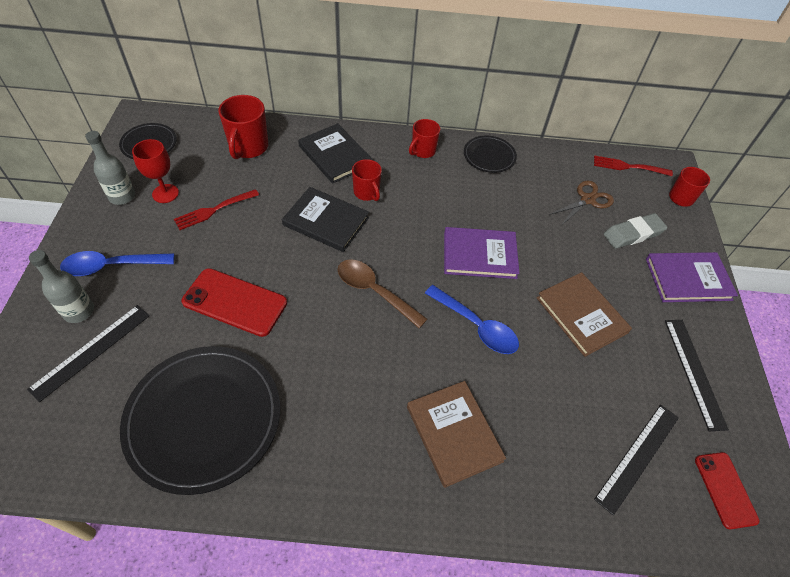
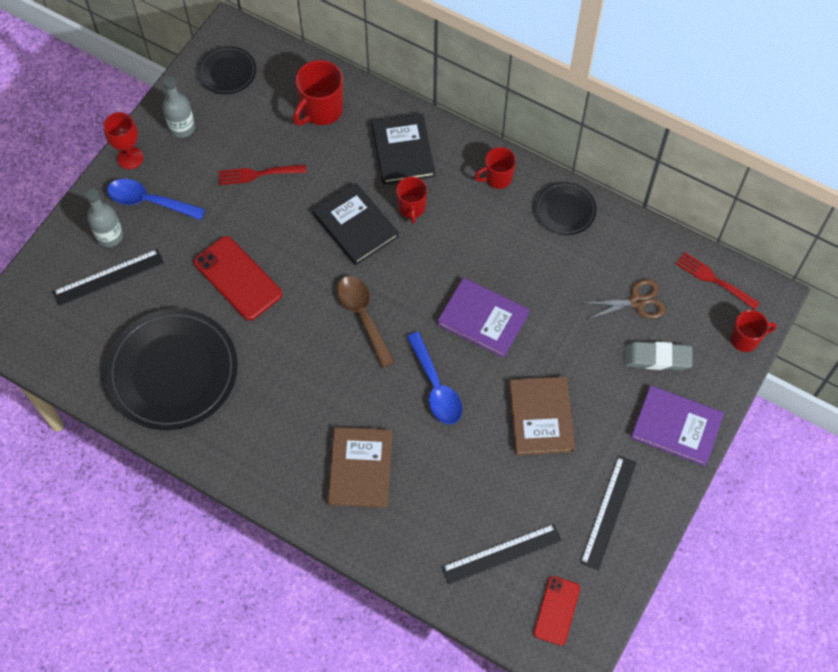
camera: 30 degrees right, 10 degrees up
red goblet [132,139,179,203] -> red goblet moved to [103,112,144,169]

